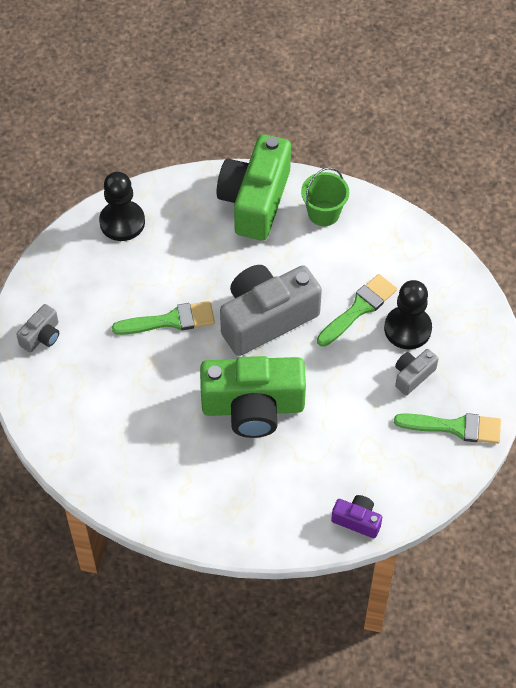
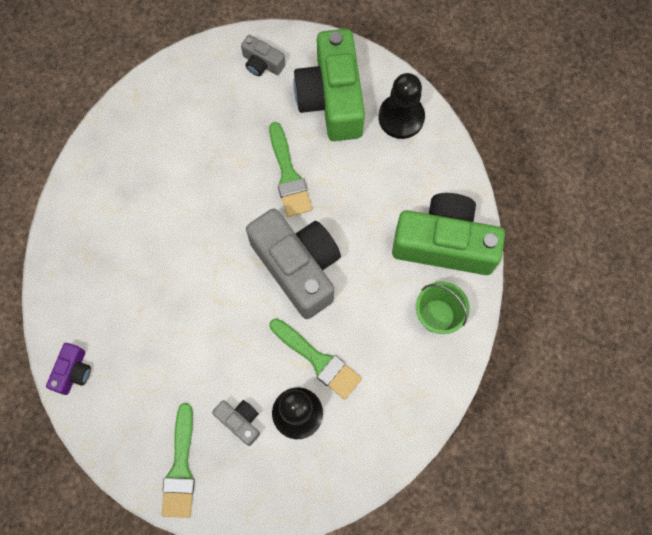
camera: 85 degrees right, 15 degrees up
green camera [200,356,306,438] -> green camera moved to [294,29,365,141]

